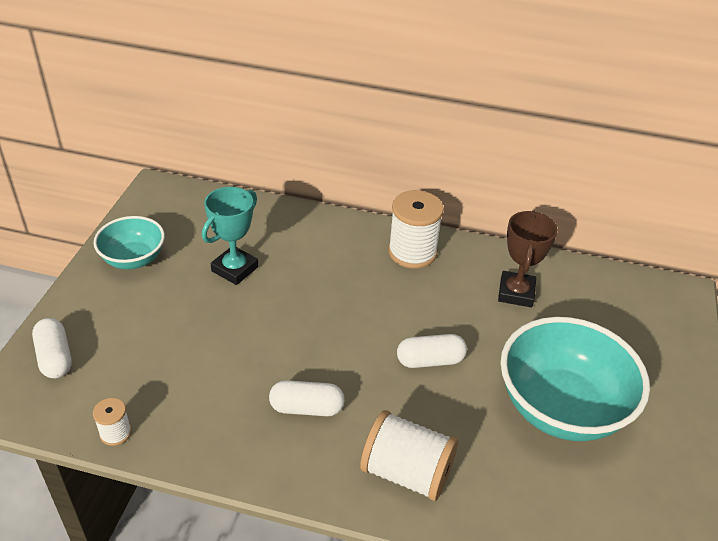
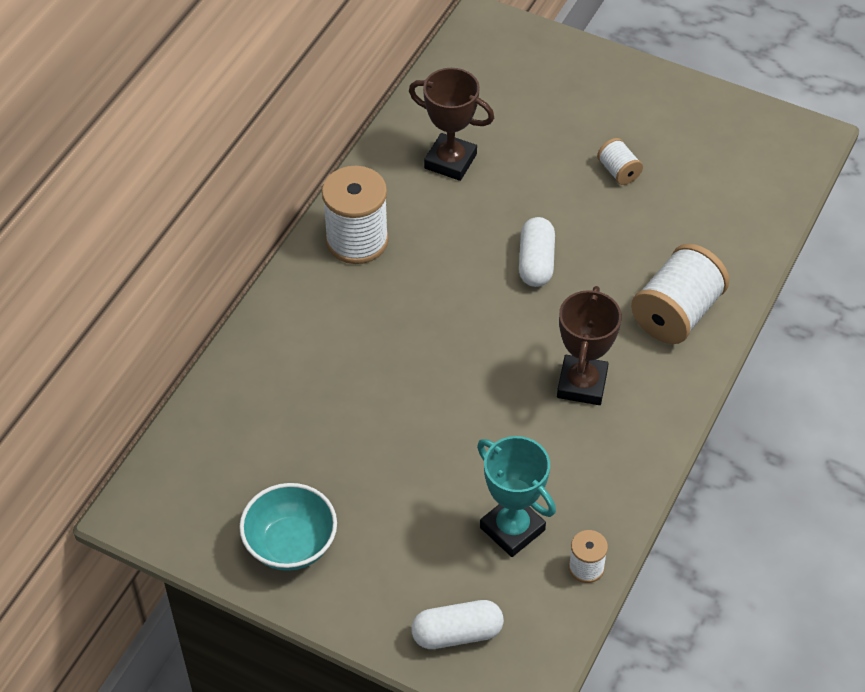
camera: 75 degrees left, 10 degrees up
turquoise trophy [202,187,258,285] -> turquoise trophy moved to [477,436,556,557]
white capsule [269,380,345,416] -> brown trophy [557,286,622,405]
turquoise bowl [501,317,650,441] -> white spool [597,138,643,185]

